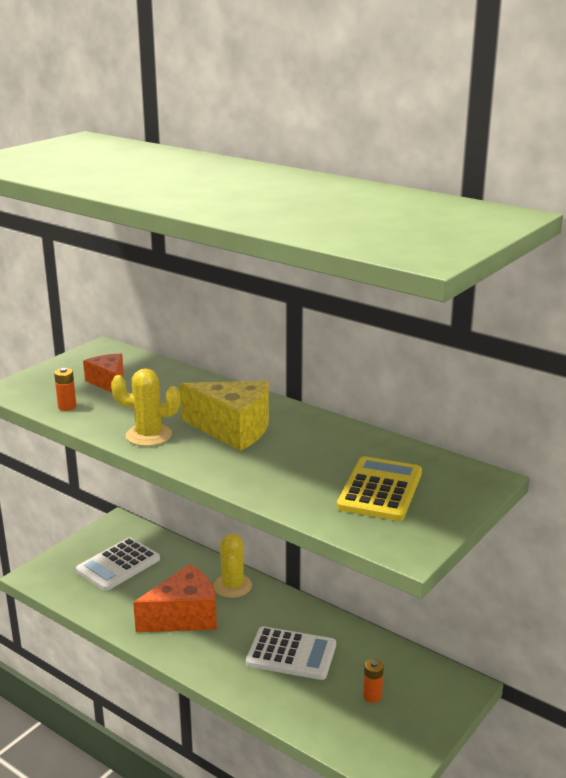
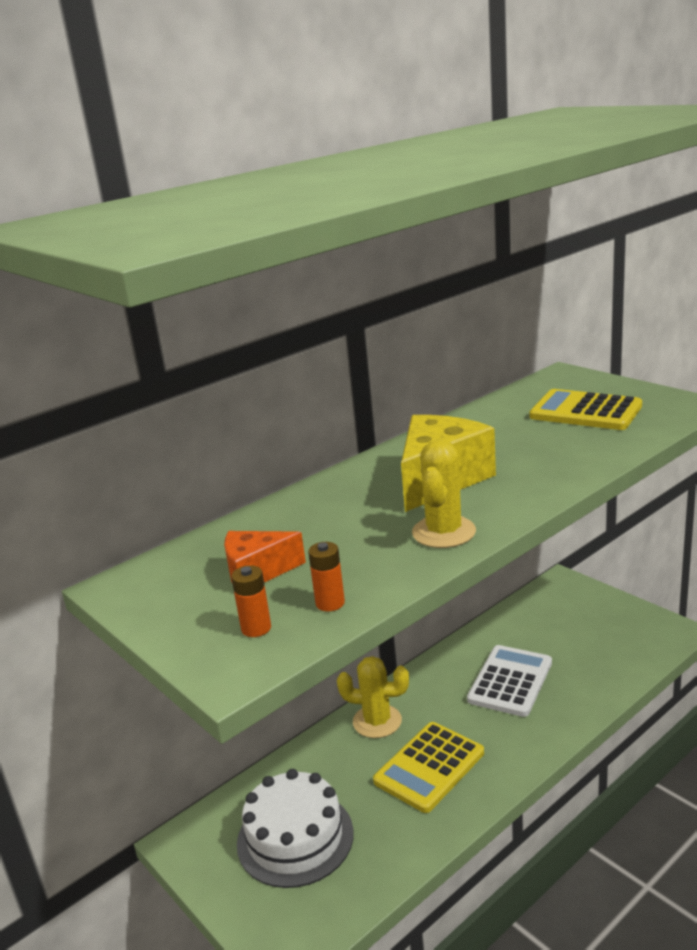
camera: 75 degrees left, 0 degrees up
white calculator [76,537,160,591] -> white cake [237,769,354,888]
orange cheese [133,564,217,632] -> yellow calculator [373,722,484,813]
orange battery [363,659,384,703] -> orange battery moved to [231,565,271,637]

